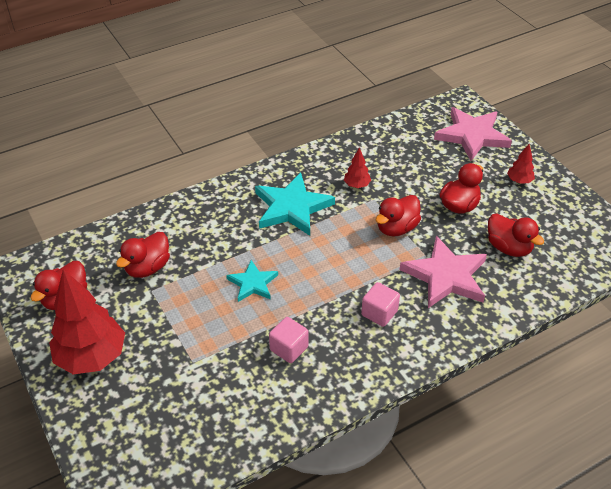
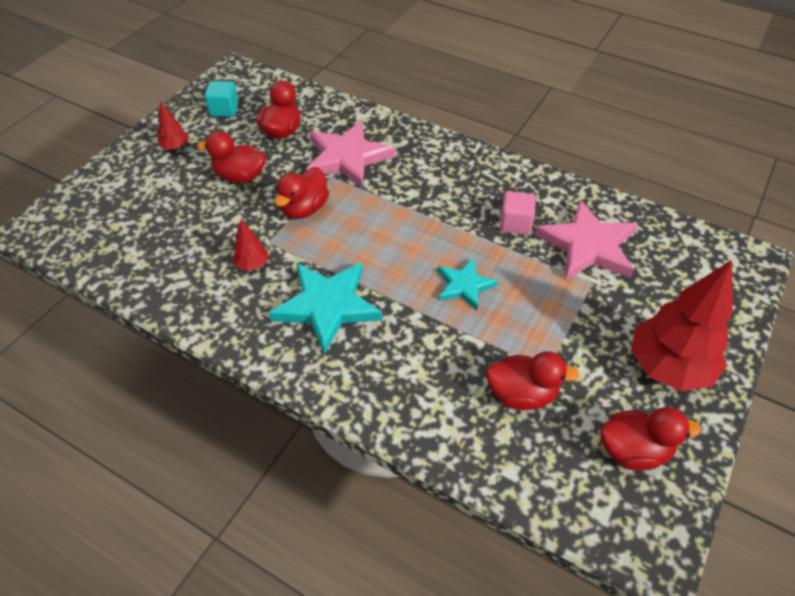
camera: 120 degrees left, 5 degrees up
pink cube [361,282,400,327] -> none
red duck [376,195,421,236] -> red duck turned 105 degrees clockwise [275,167,329,219]
pink star [434,107,512,161] -> pink star moved to [535,200,638,280]
none -> turquoise cube [205,81,239,117]

